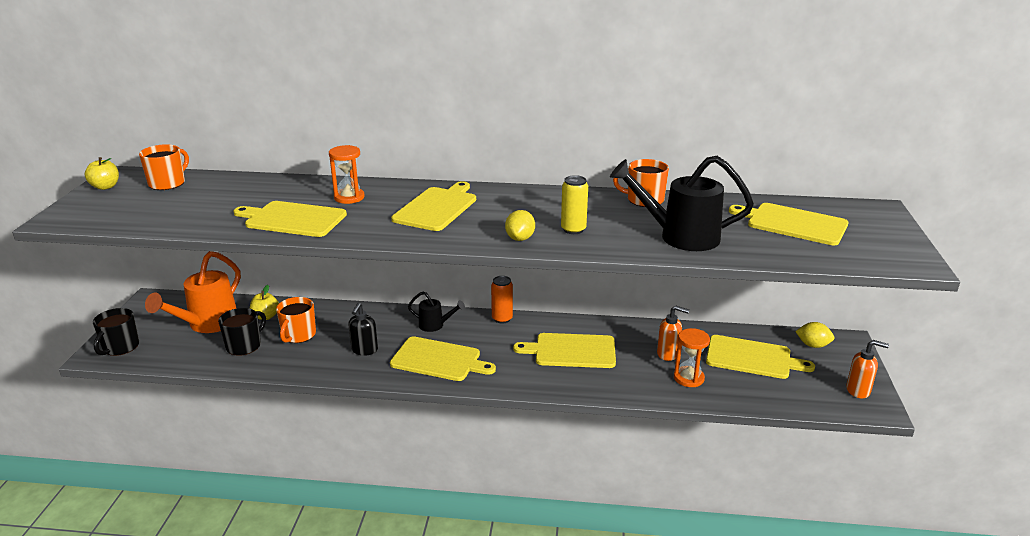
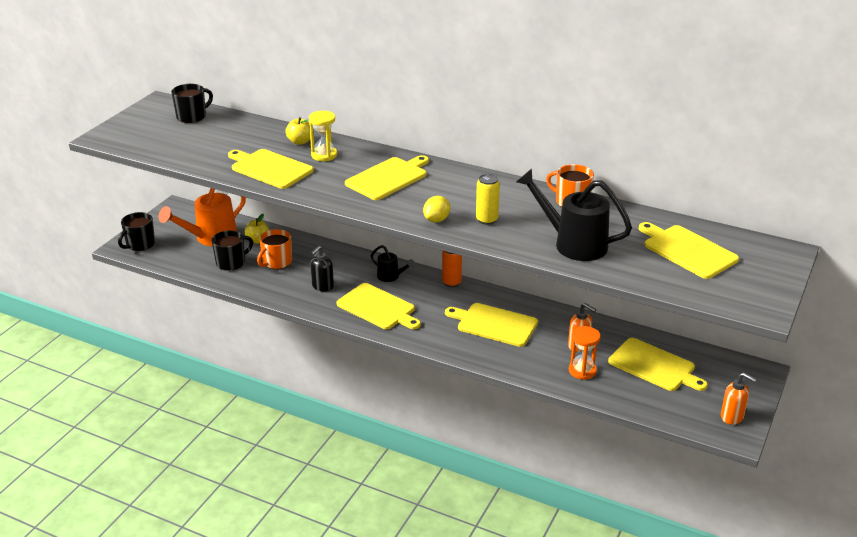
camera: 20 degrees right, 5 degrees up
yellow apple [85,157,119,190] -> yellow apple moved to [285,117,310,145]
orange mug [139,144,189,190] -> black mug [172,84,213,123]
orange hourglass [329,145,365,204] -> yellow hourglass [309,111,337,161]
yellow lemon [795,322,834,348] -> none

